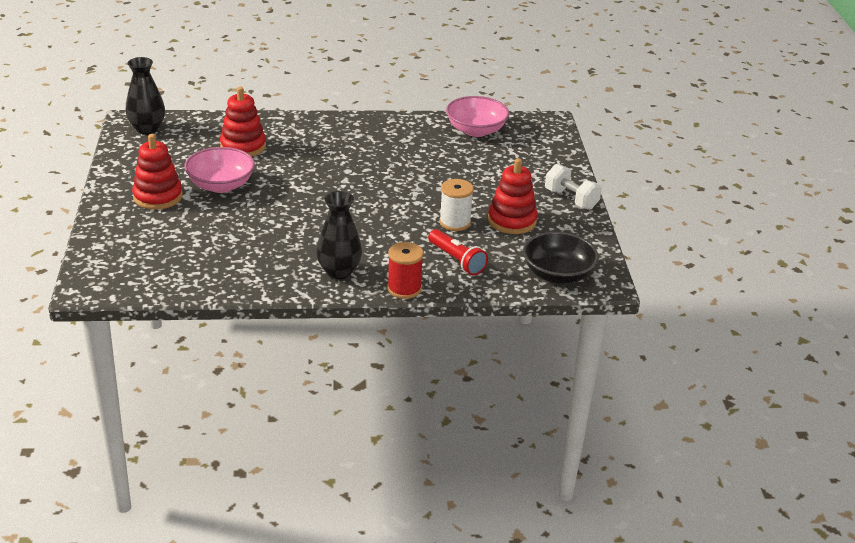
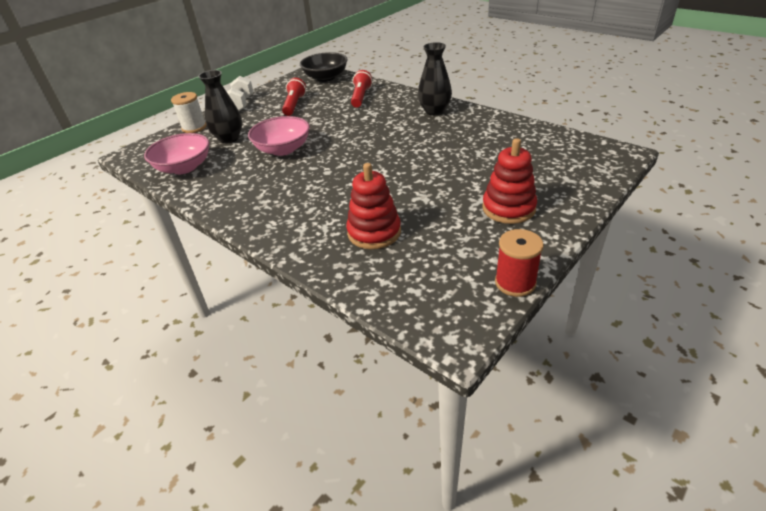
camera: 130 degrees left, 5 degrees up
black vase [126,57,165,135] -> black vase moved to [198,70,242,144]
pink bowl [184,147,255,193] -> pink bowl moved to [248,116,310,156]
red spool [387,242,424,299] -> red spool moved to [495,229,544,297]
white spool [439,179,474,231] -> white spool moved to [171,92,206,133]
red stacking toy [488,158,537,234] -> red flashlight [282,78,306,116]

